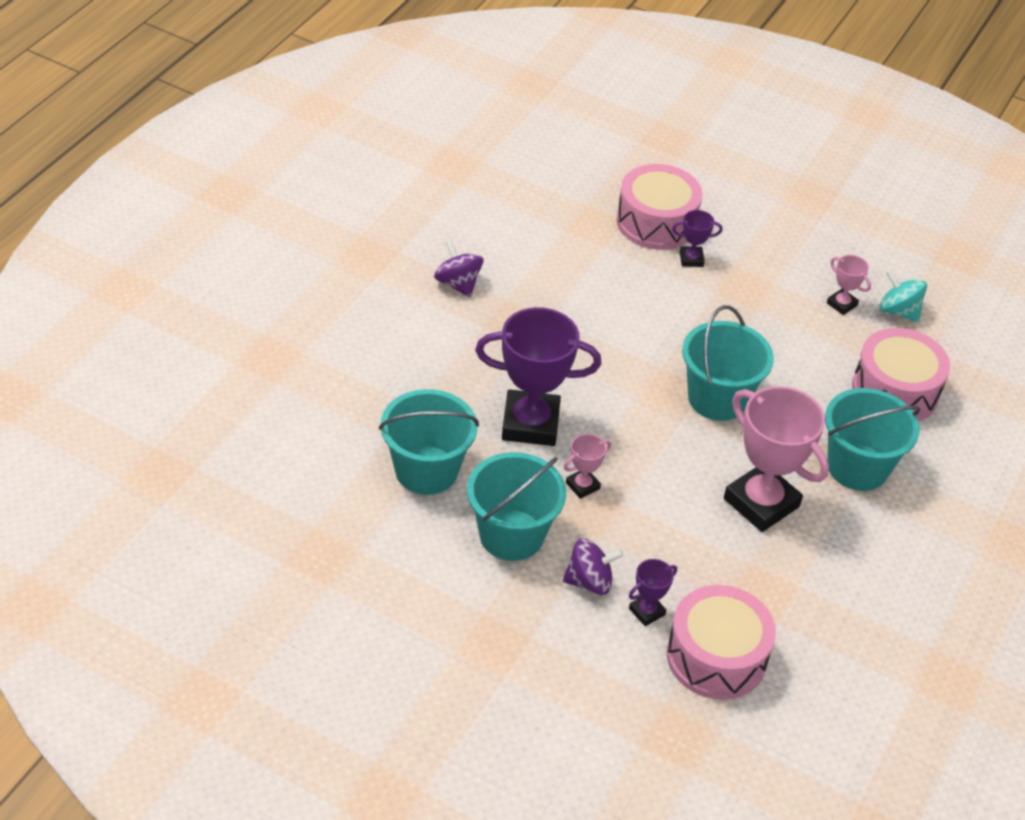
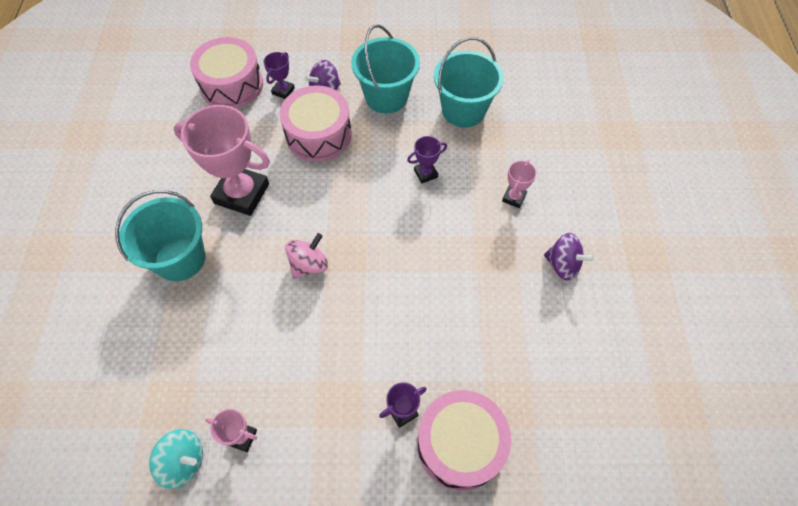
camera: 155 degrees right, 15 degrees up
purple trophy [475,307,601,446] -> purple trophy [407,136,447,184], size x0.45
pink trophy [564,434,611,499] -> pink trophy moved to [502,160,536,208]
turquoise bucket [682,305,774,421] -> pink spinning top [285,233,328,279]
pink drum [852,328,950,421] -> pink drum moved to [279,86,352,162]

